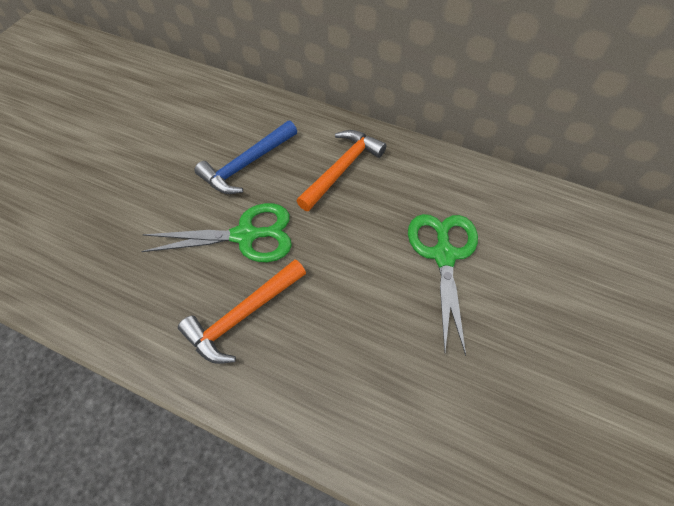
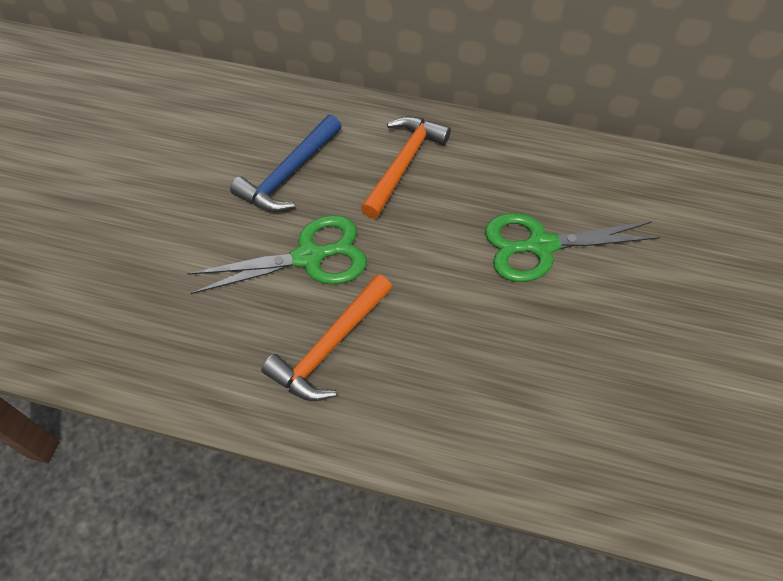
camera: 10 degrees left, 0 degrees up
green scissors [408,214,478,356] -> green scissors turned 90 degrees counterclockwise [485,213,660,282]

